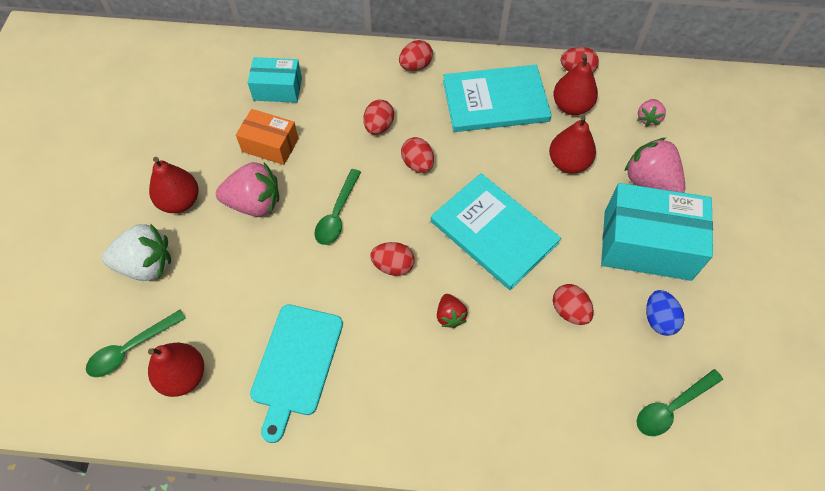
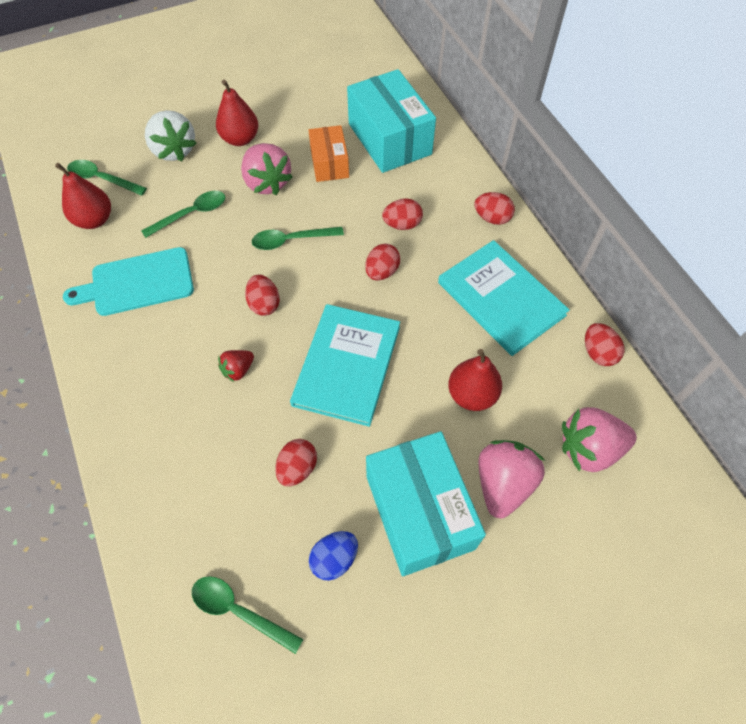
camera: 60 degrees right, 0 degrees up
turquoise box [248,57,302,103] -> turquoise box [347,69,436,173], size x1.74
red pear [553,54,598,115] -> none
pink strawberry [638,99,666,126] -> pink strawberry [562,407,637,472], size x1.87
none -> green spoon [141,191,225,238]

